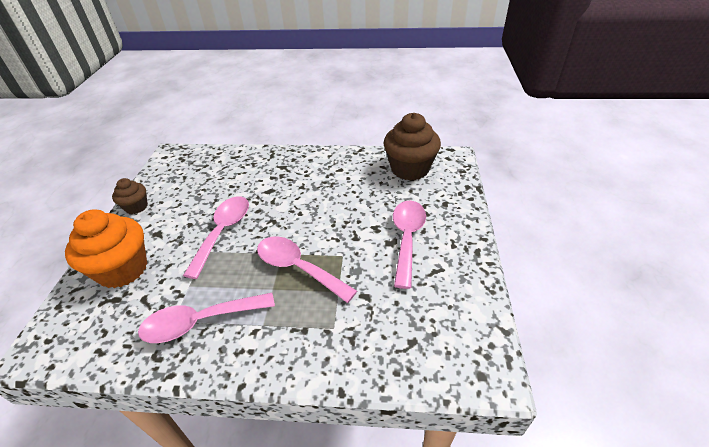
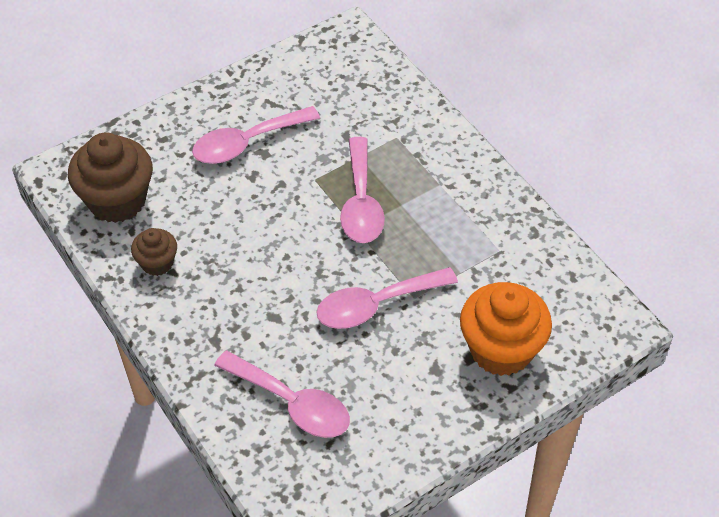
camera: 130 degrees left, 10 degrees up
brown cupcake [112,178,148,214] -> brown cupcake moved to [131,228,177,276]
pink spoon [138,293,275,343] -> pink spoon moved to [214,351,350,438]

